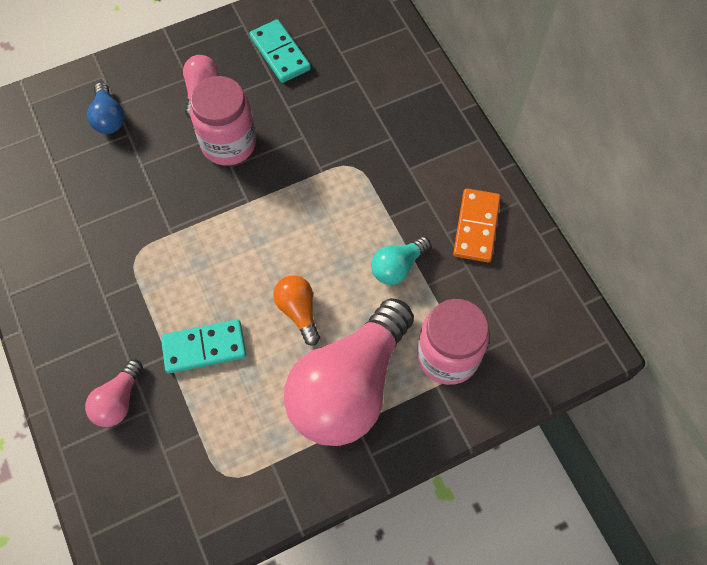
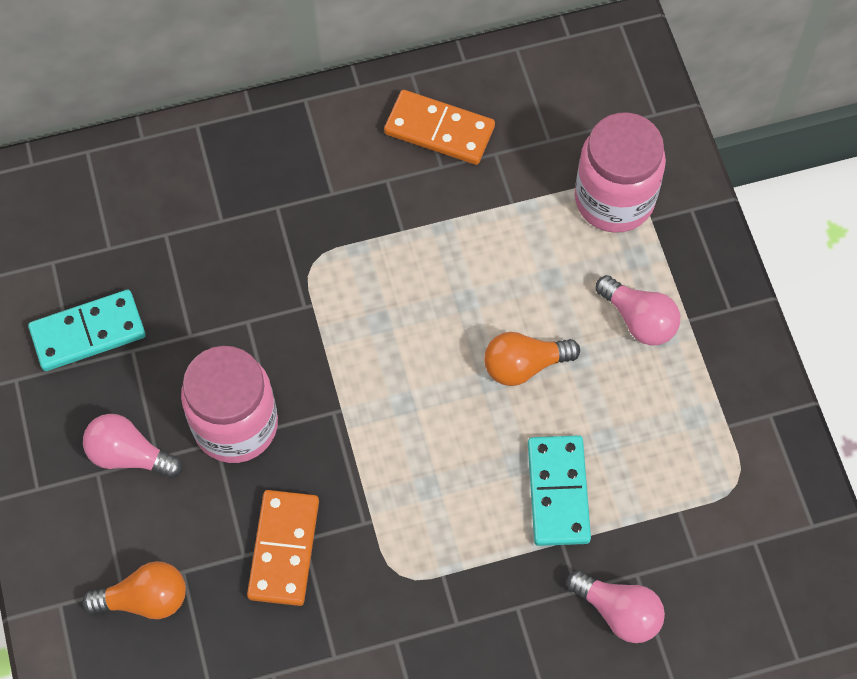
camera: 80 degrees left, 0 degrees up
blue light bulb [87,82,124,134] -> orange light bulb [82,561,186,619]
pink light bulb [284,298,414,446] -> pink light bulb [596,275,680,346], size x0.43
turquoise light bulb [371,236,431,285] -> none
none -> orange domino [247,490,319,606]

